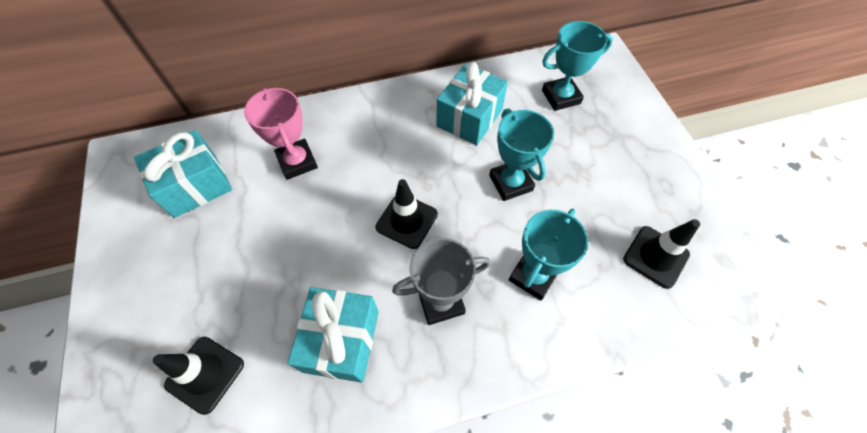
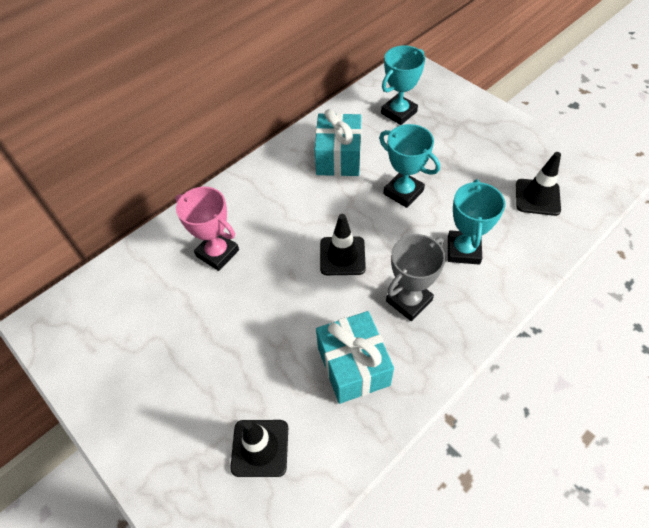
camera: 25 degrees left, 5 degrees down
turquoise gift [134,130,232,218] -> none

